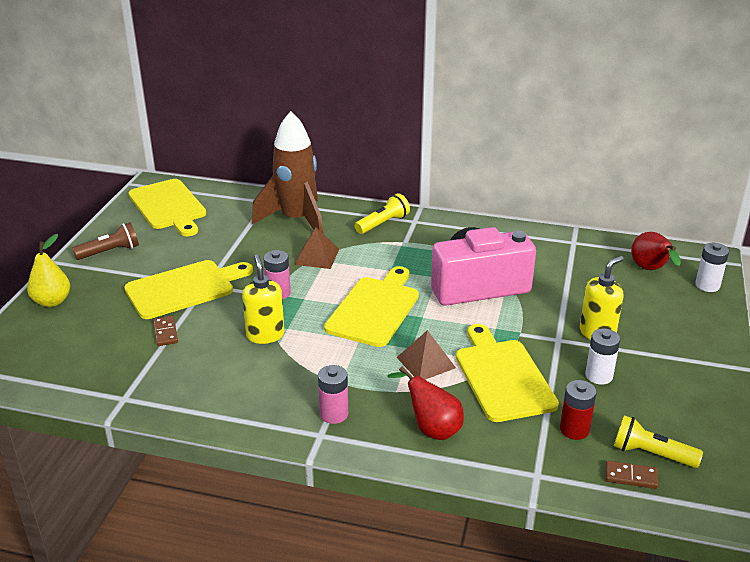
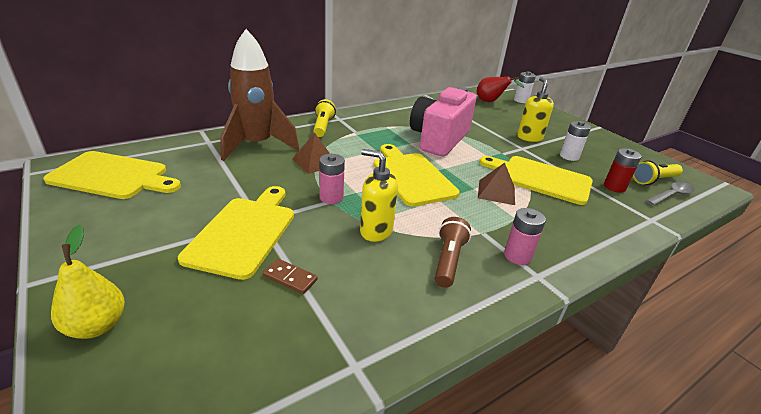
camera: 50 degrees left, 0 degrees up
brown flashlight [72,222,139,260] -> brown flashlight moved to [435,217,471,288]
red pear [387,366,464,440] -> none
brown domino [606,461,658,489] -> grey spoon [646,182,695,205]

